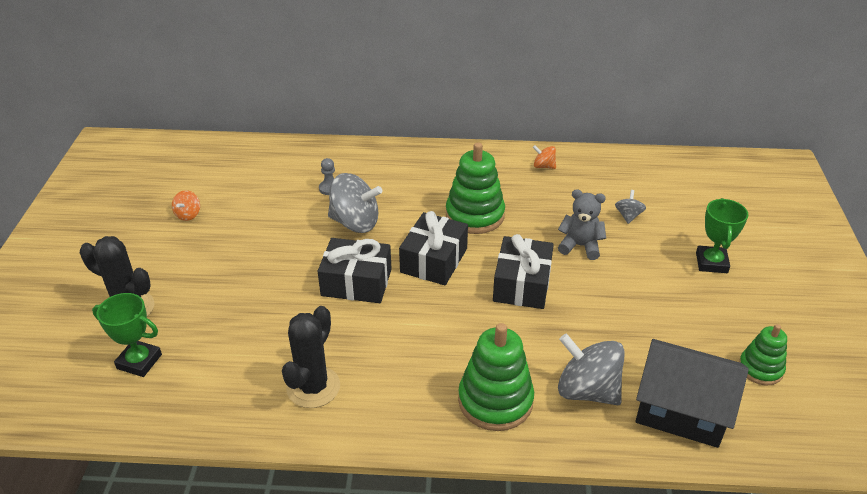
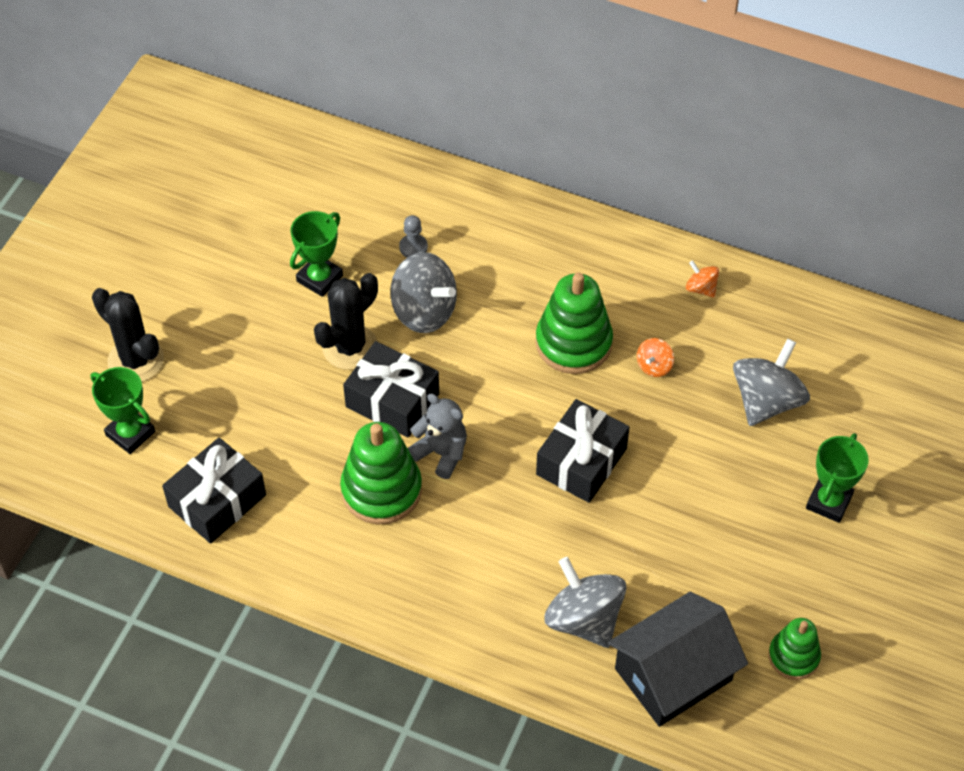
camera: 20 degrees right, 15 degrees up
orange spinning top [172,190,200,221] -> orange spinning top moved to [637,338,674,377]
black cactus [282,306,340,408] -> black cactus moved to [314,273,378,370]
black gift [399,211,468,285] -> black gift moved to [162,437,266,544]
green stacking toy [458,323,534,431] -> green stacking toy moved to [340,422,422,524]
grey teddy bear [558,190,606,260] -> grey teddy bear moved to [408,393,467,479]
grey spinning top [615,190,646,224] -> grey spinning top [733,338,810,426], size x2.06
black house [635,339,749,448] -> black house turned 75 degrees counterclockwise [608,592,748,727]
none -> green trophy [290,211,343,297]

